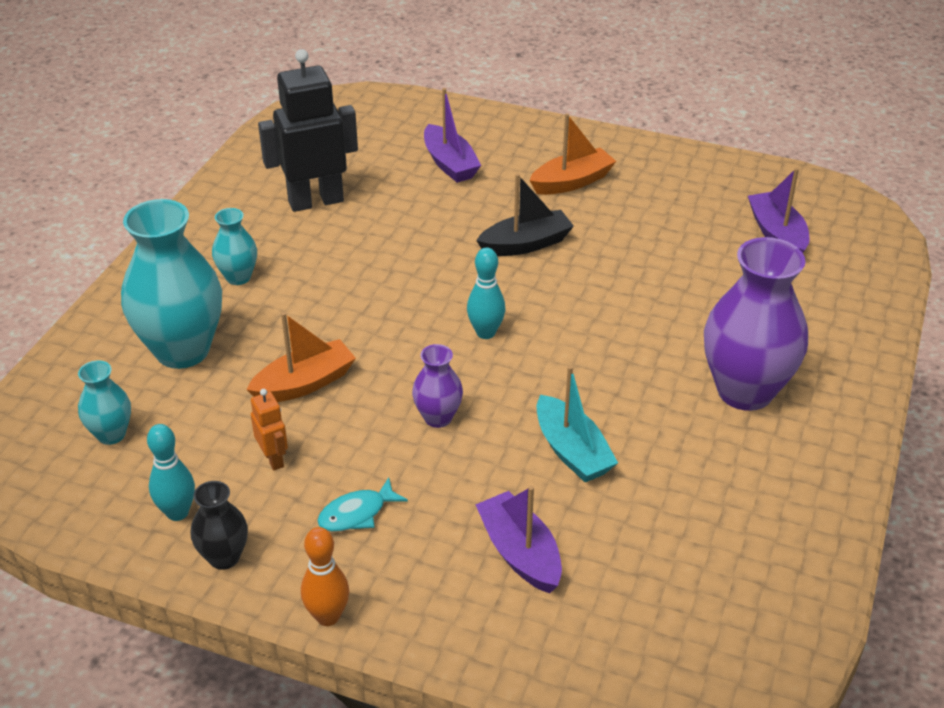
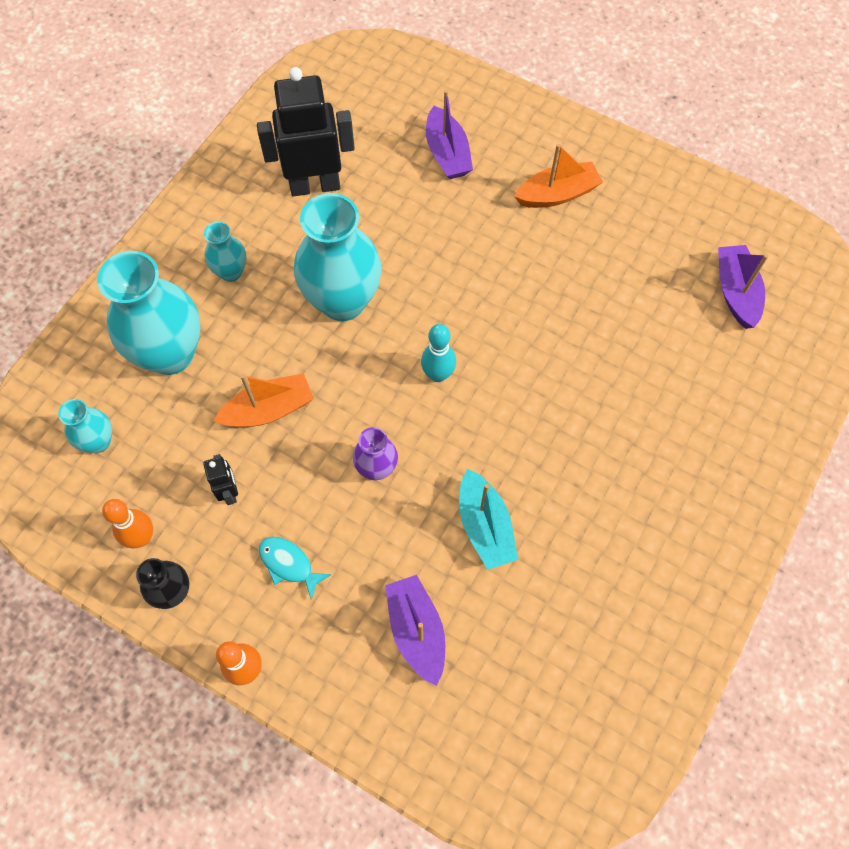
camera: 10 degrees right, 25 degrees up
turquoise bowling pin [147,424,195,521] -> orange bowling pin [102,499,153,548]
orange robot [251,389,288,470] -> black robot [203,454,238,505]
turquoise fish [317,477,408,532] -> turquoise fish turned 60 degrees clockwise [259,536,331,600]
black boat [476,174,574,256] -> none
purple vase [704,237,808,411] -> none
none -> turquoise vase [294,193,382,321]

